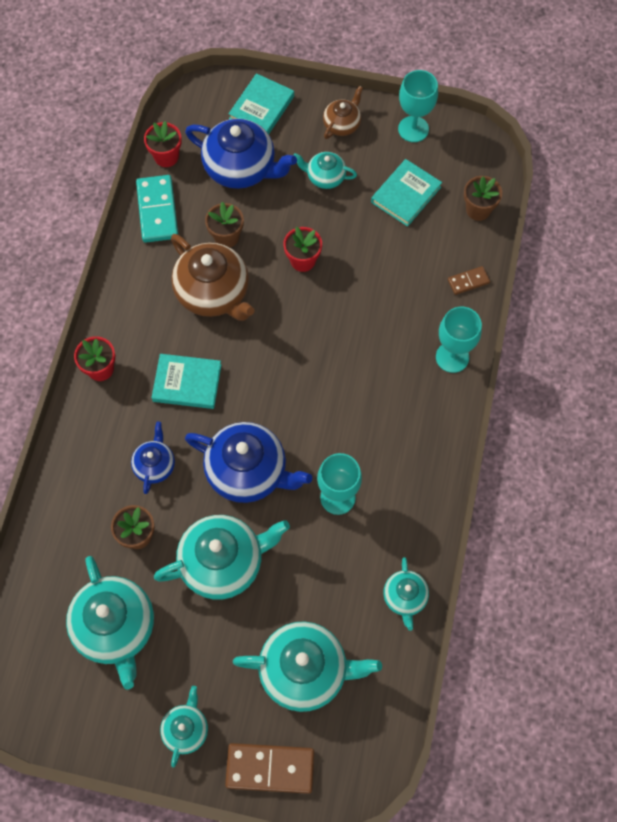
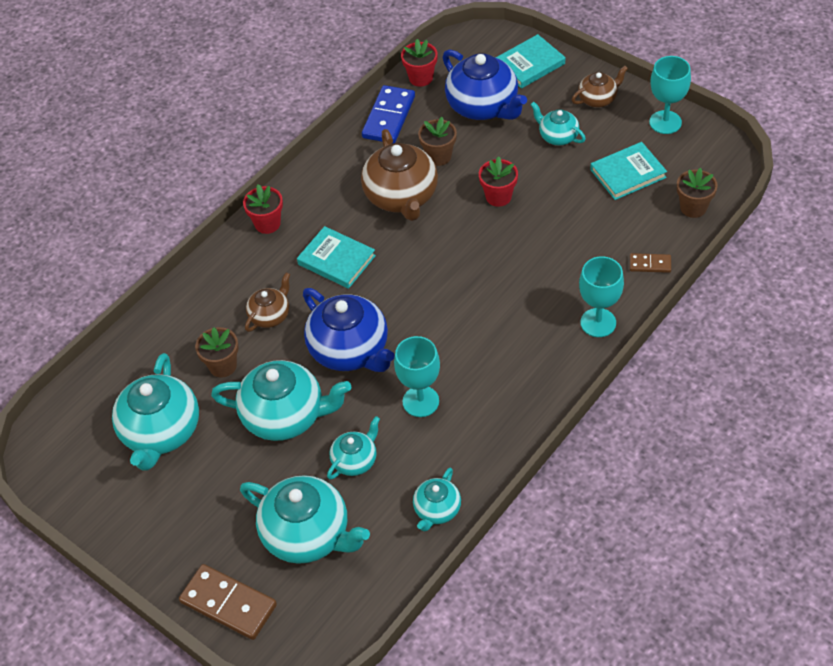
camera: 30 degrees right, 15 degrees down
blue teapot [131,422,175,494] -> brown teapot [245,272,290,332]
turquoise domino [136,175,178,243] -> blue domino [362,85,415,144]
turquoise teapot [160,686,208,768] -> turquoise teapot moved to [327,416,380,479]

